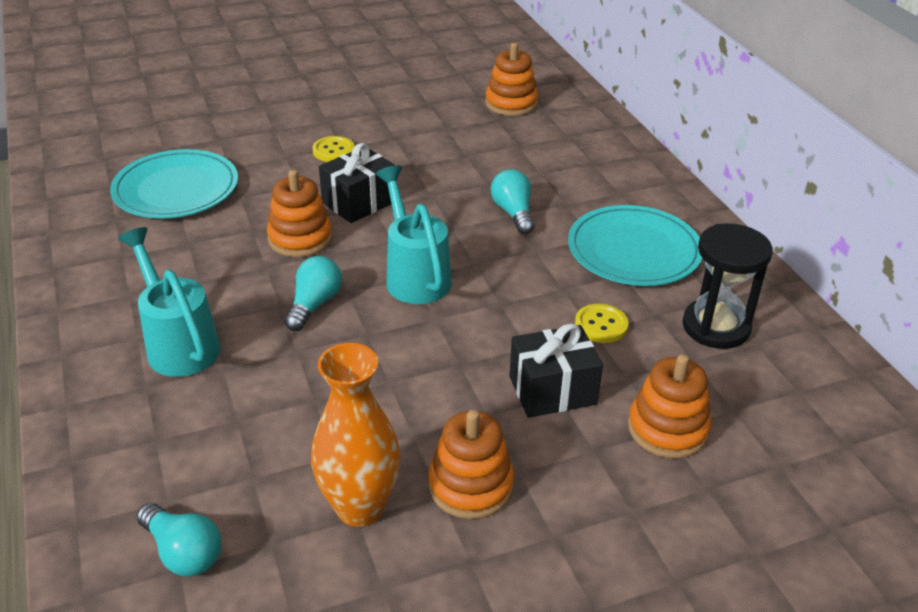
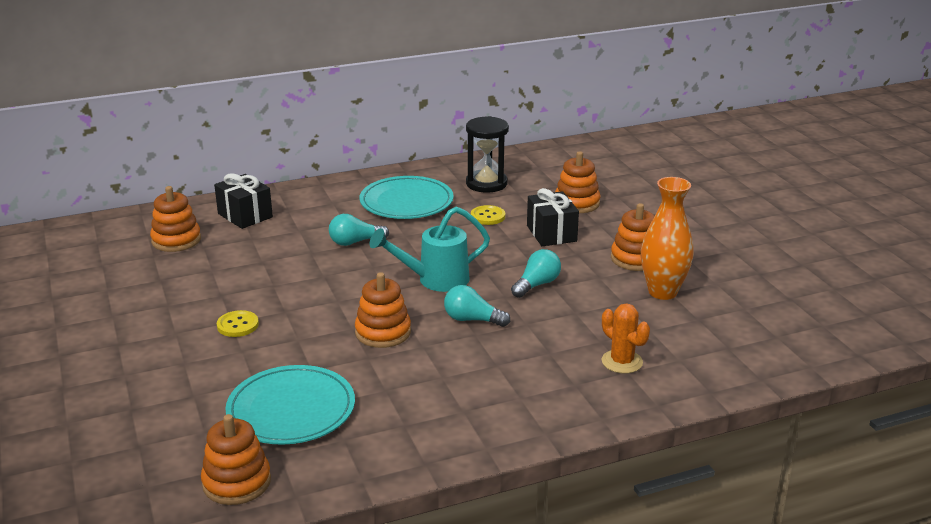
camera: 90 degrees left, 10 degrees down
turquoise watering can [118,227,220,377] -> none
turquoise light bulb [137,503,221,577] -> turquoise light bulb moved to [511,249,561,298]
black gift [319,143,395,223] -> black gift moved to [214,173,273,229]
none -> orange stacking toy [201,414,271,505]
none -> orange cactus [602,303,650,373]

